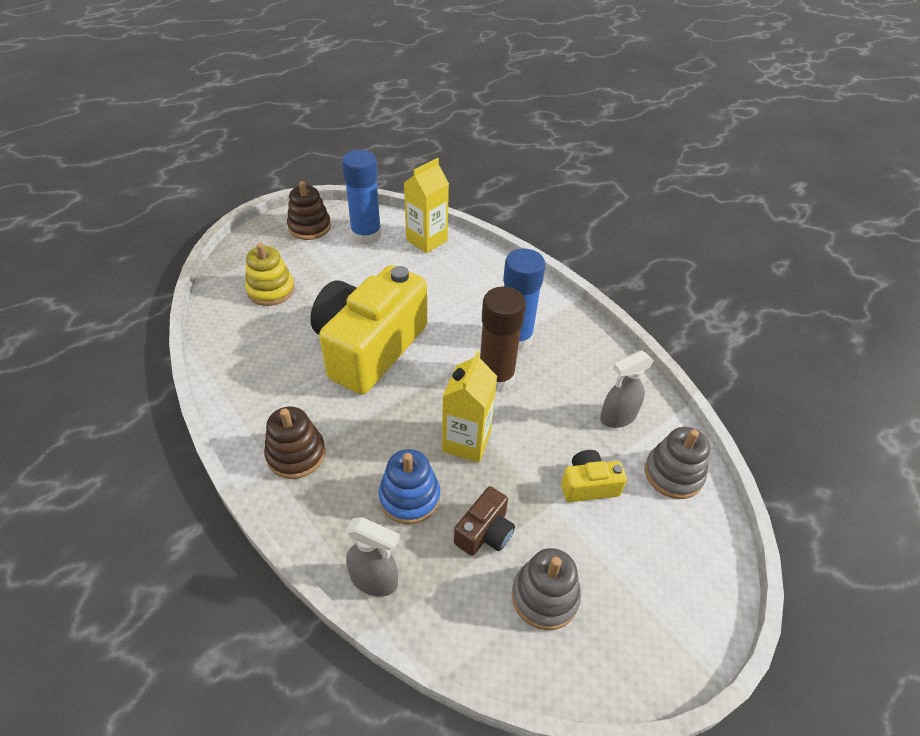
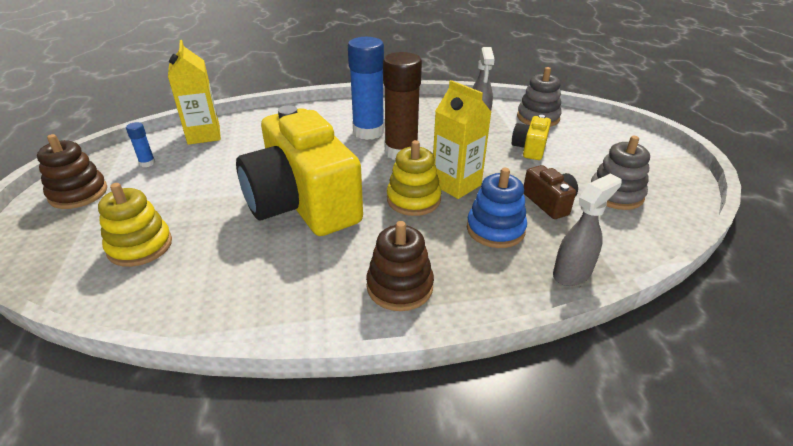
camera: 60 degrees left, 10 degrees down
blue glue stick [342,150,382,245] -> blue glue stick [126,122,155,167], size x0.42
none -> yellow stacking toy [387,140,441,216]

